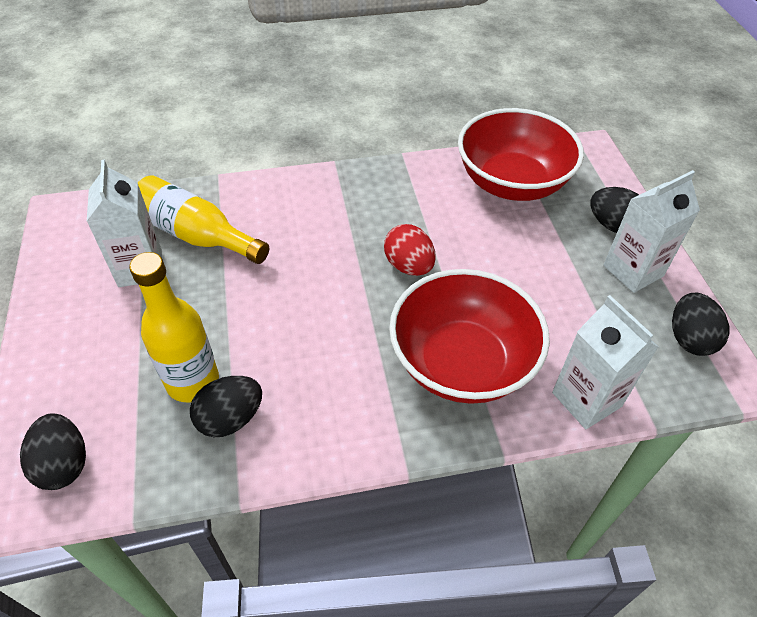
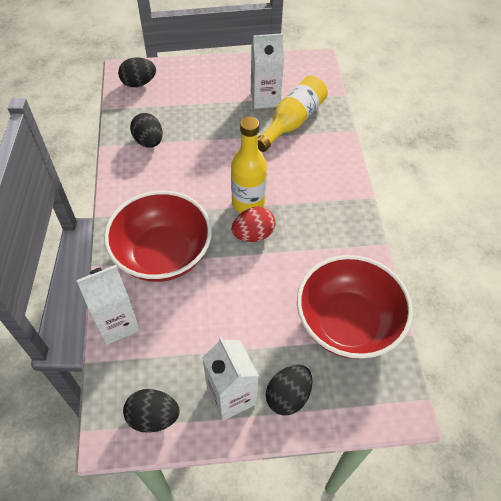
camera: 95 degrees right, 5 degrees up
yellow bottle [129,252,219,402] -> yellow bottle moved to [231,117,267,213]

